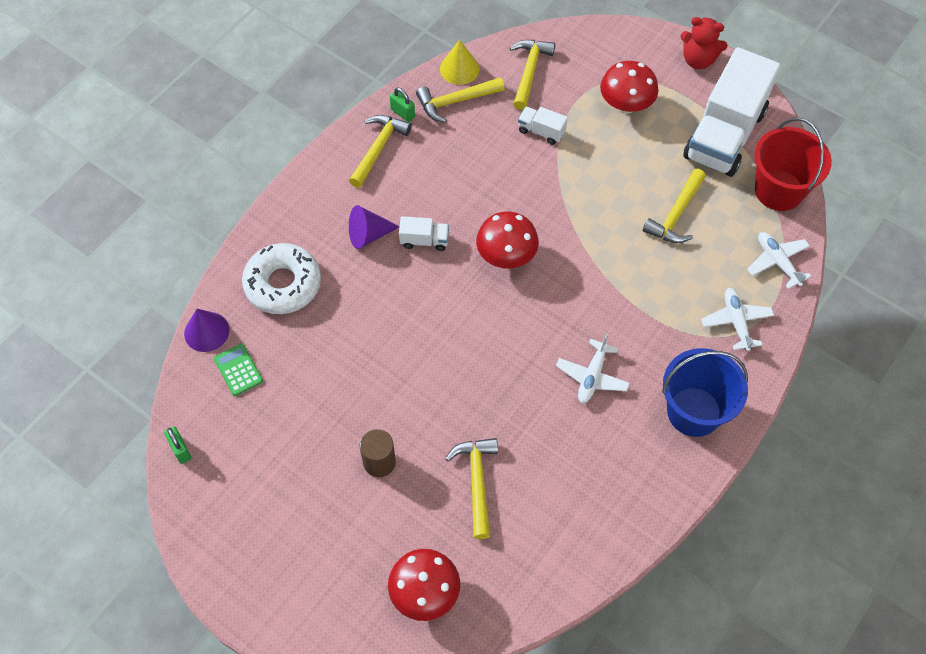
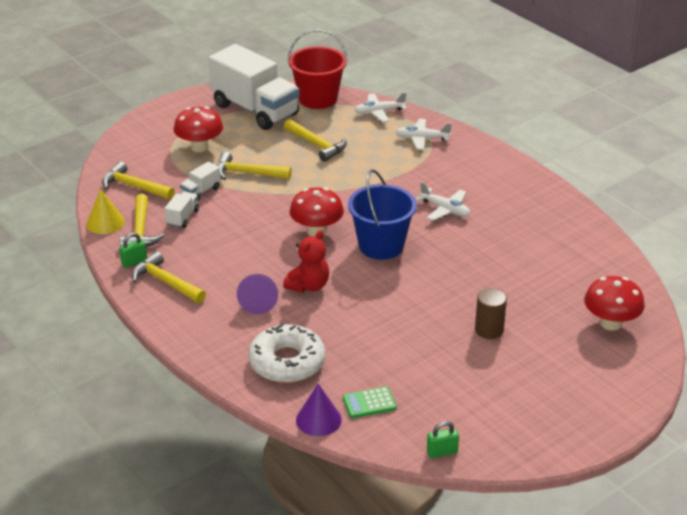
camera: 75 degrees left, 25 degrees down
white truck [399,216,449,251] -> white truck moved to [164,191,199,228]
yellow hammer [445,438,498,539] -> yellow hammer moved to [217,152,292,180]
blue bucket [662,348,748,437] -> blue bucket moved to [348,169,417,260]
red teddy bear [680,17,728,69] -> red teddy bear moved to [283,230,329,293]

